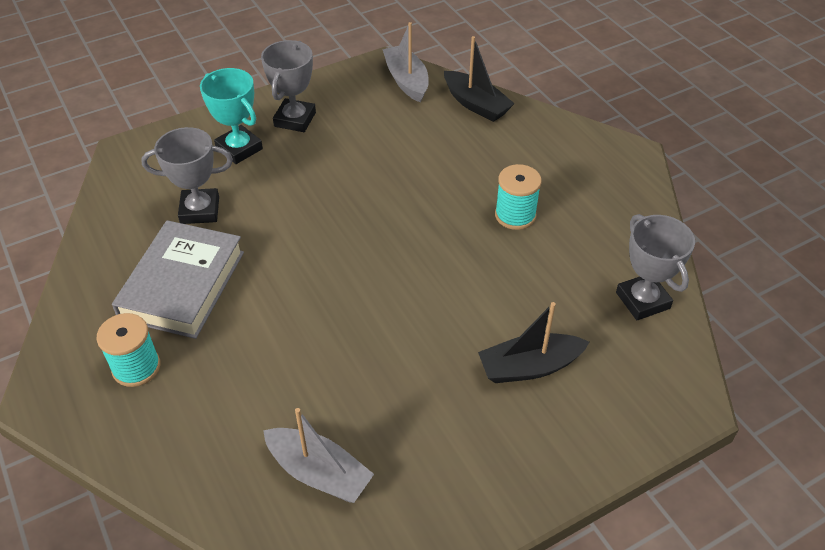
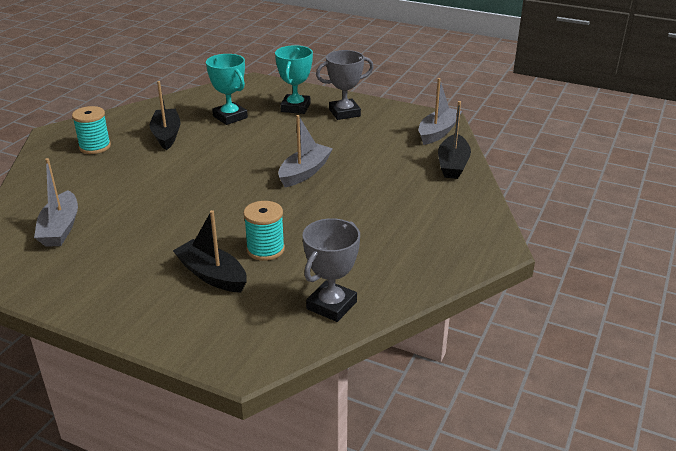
camera: 55 degrees right, 15 degrees down
grey book [112,220,244,339] -> black boat [150,81,181,150]
grey trophy [141,127,233,224] -> turquoise trophy [206,54,248,125]
turquoise spool [495,164,542,230] -> turquoise spool moved to [243,201,285,261]
none -> grey boat [278,115,333,187]

